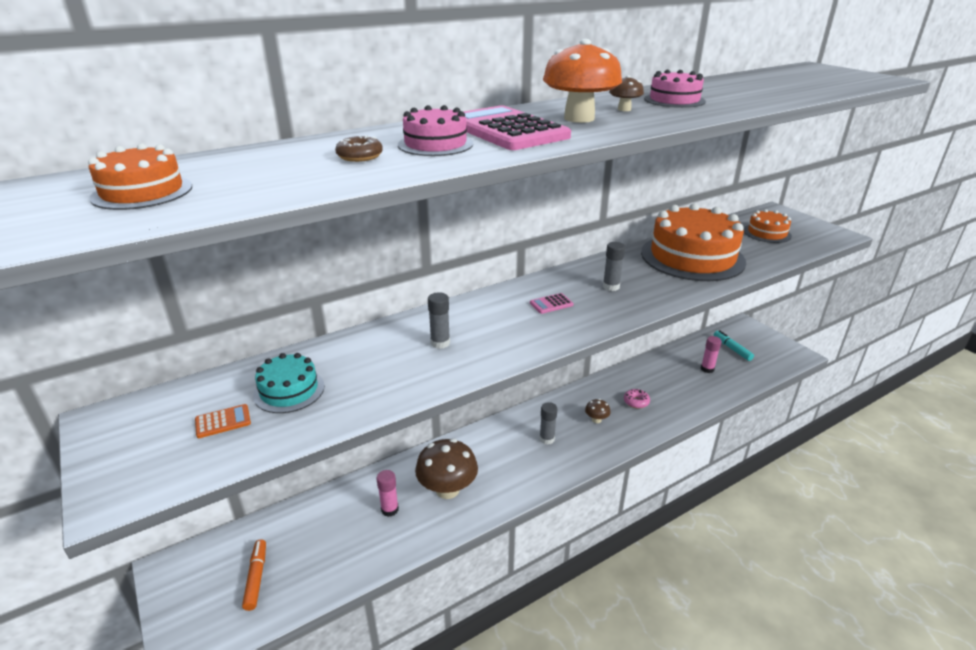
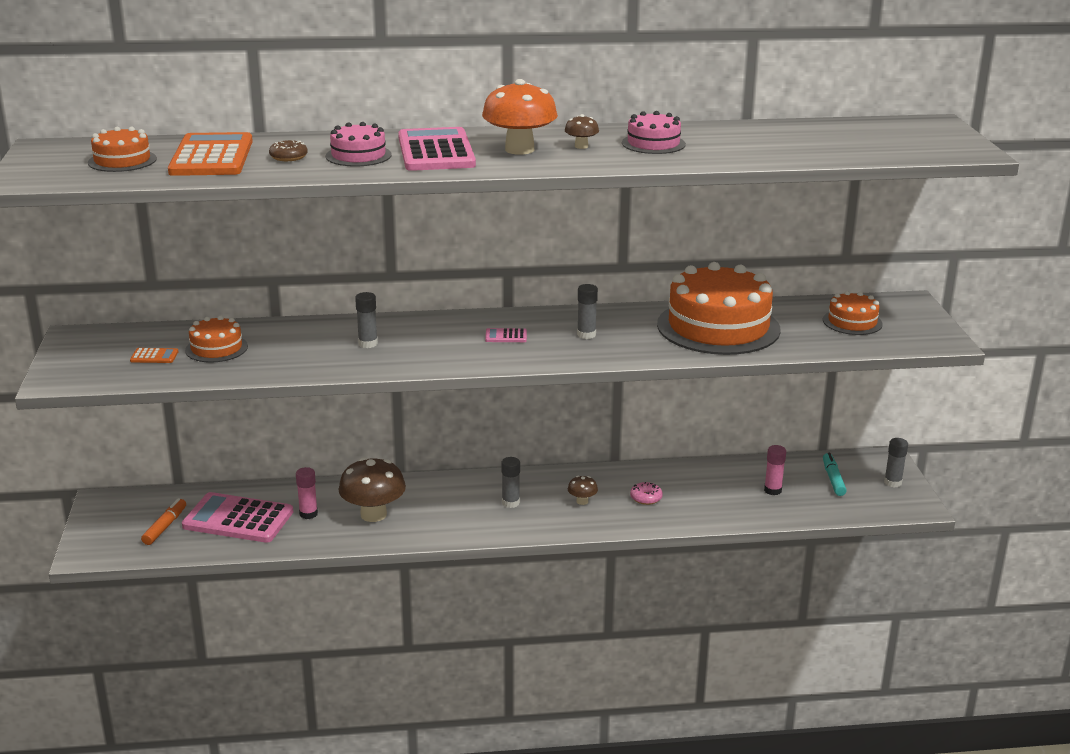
camera: 25 degrees right, 5 degrees down
turquoise cake [253,353,324,413] -> orange cake [185,316,248,363]
none -> orange calculator [168,132,253,176]
none -> pink calculator [182,492,293,543]
none -> grey glue stick [884,438,908,488]

